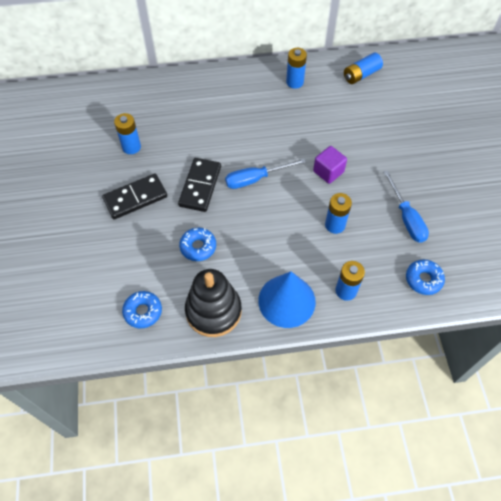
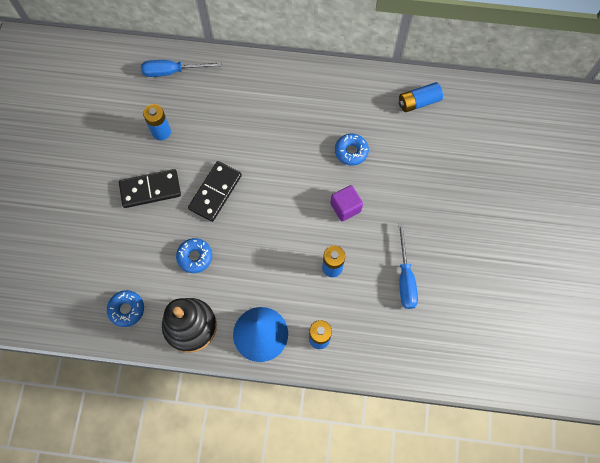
camera: 15 degrees right, 10 degrees up
blue screwdriver [225,159,306,189] -> blue screwdriver moved to [141,60,221,77]
blue battery [286,48,307,89] -> none
blue donut [406,259,445,295] -> blue donut moved to [335,134,369,166]

